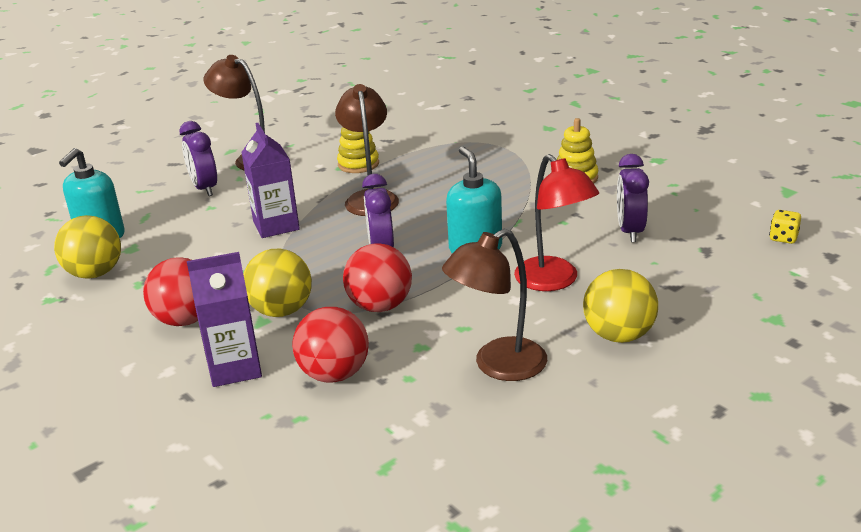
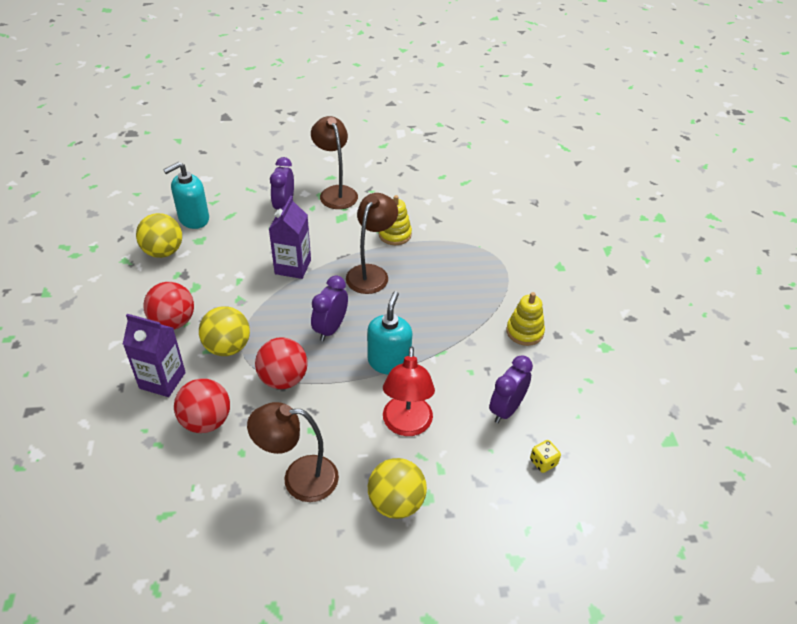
camera: 30 degrees right, 15 degrees up
yellow dice [769,210,801,244] -> yellow dice moved to [530,440,561,473]

